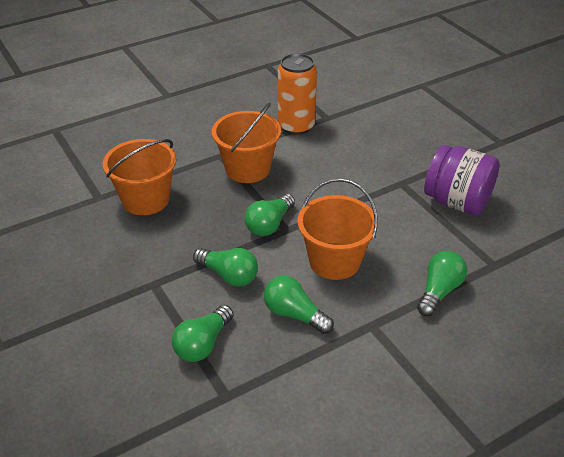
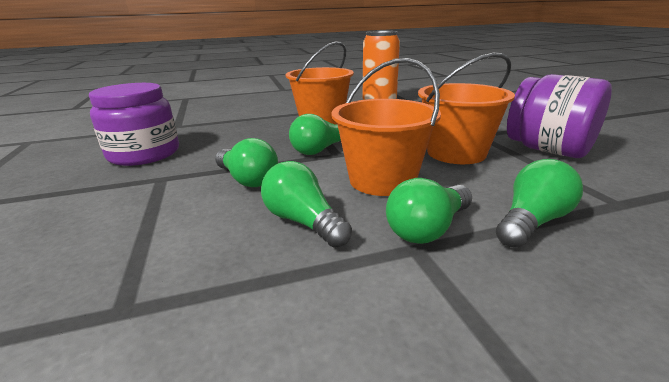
camera: 15 degrees right, 15 degrees down
orange bucket [103,139,176,215] -> orange bucket moved to [418,53,515,164]
green light bulb [172,305,234,362] -> green light bulb moved to [386,178,472,244]
none -> purple jar [89,83,179,166]

